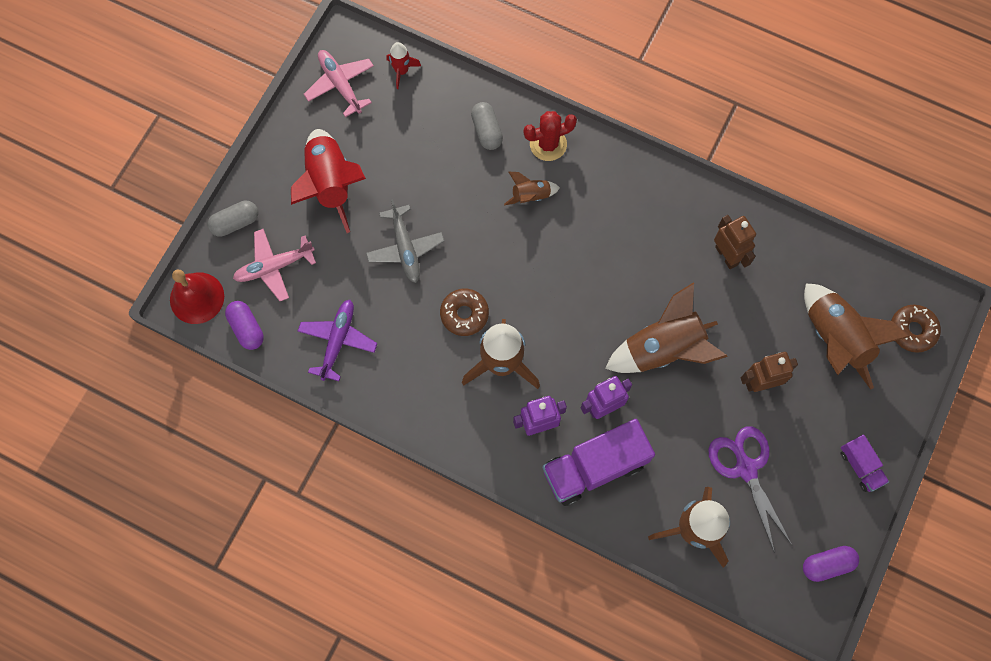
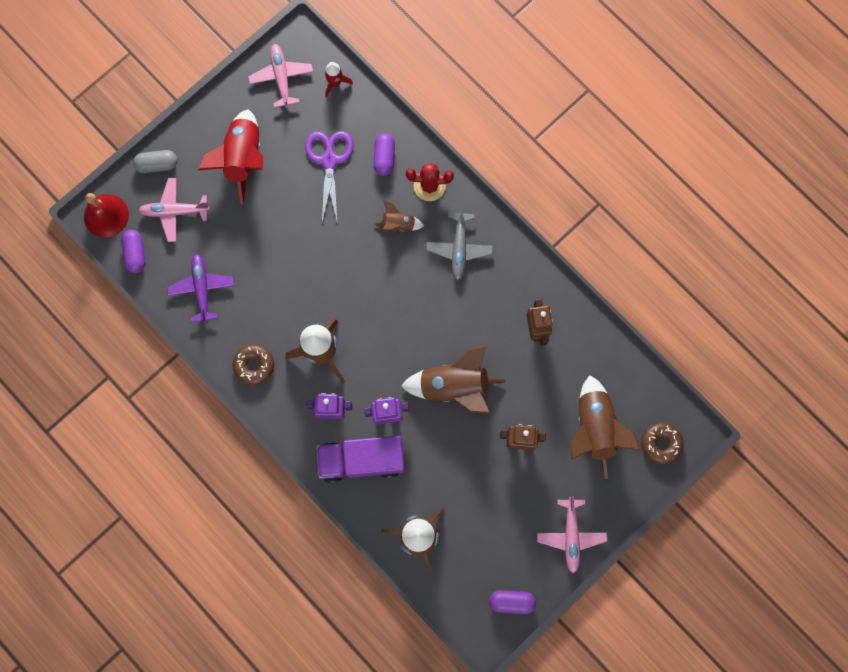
camera: 20 degrees right, 5 degrees up
purple plane [298,300,377,381] -> purple plane turned 45 degrees counterclockwise [167,253,235,324]
grey plane [366,199,444,283] -> grey plane moved to [426,207,493,280]
brown donut [440,289,489,336] -> brown donut moved to [232,344,274,385]
grey capsule [471,102,503,150] -> purple capsule [373,133,395,176]
purple scissors [709,426,793,553] -> purple scissors moved to [305,131,354,224]
purple truck [841,435,889,492] -> pink plane [537,496,607,574]

